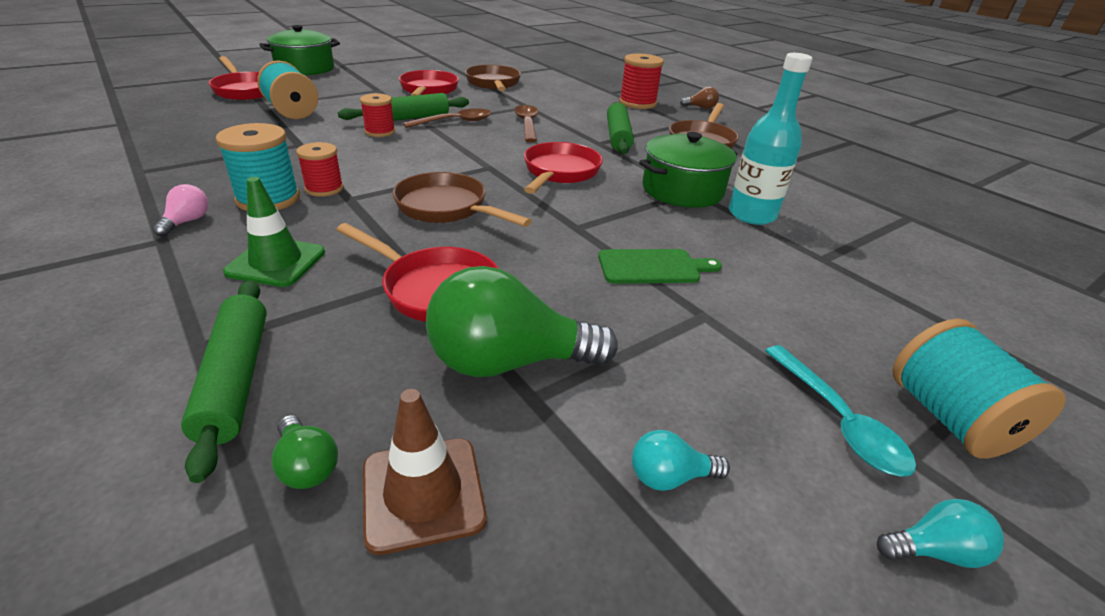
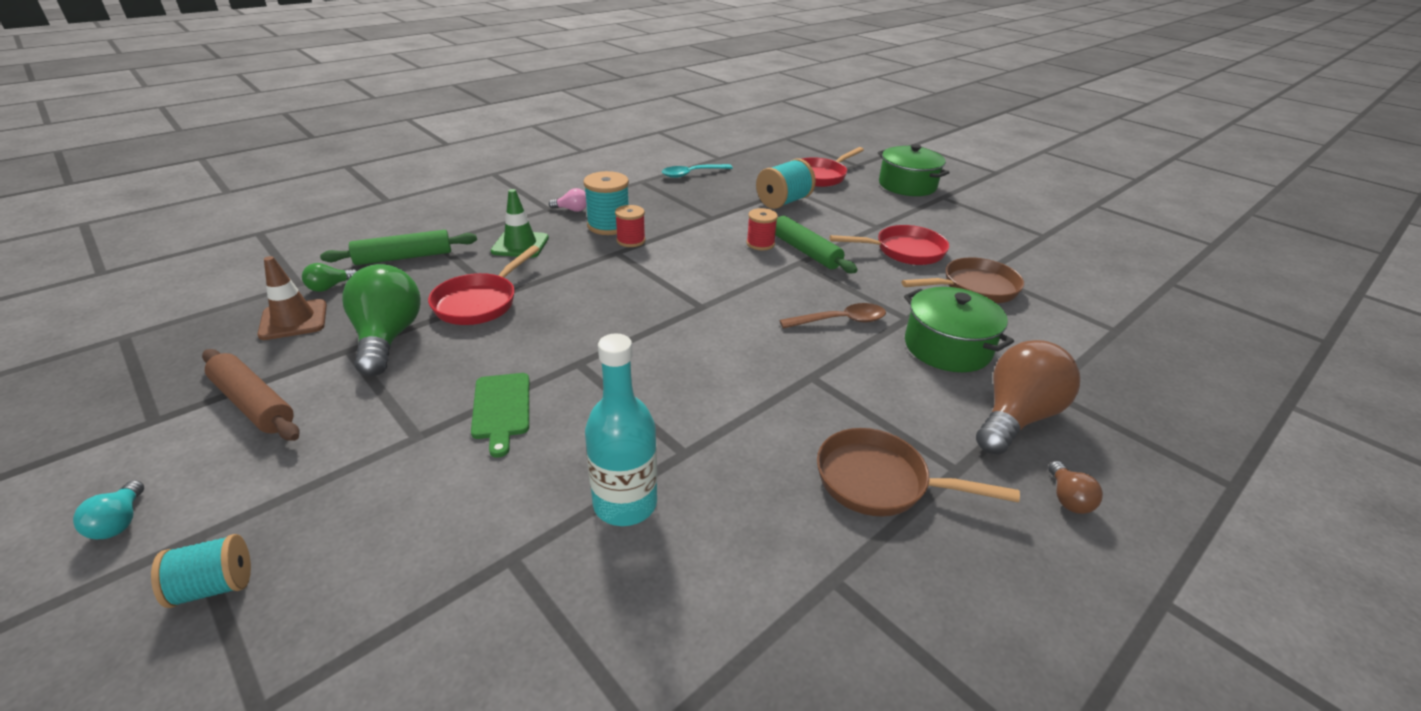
camera: 85 degrees right, 0 degrees up
brown pan [392,172,532,227] -> none
brown spoon [403,108,491,128] -> none
red pan [524,142,603,194] -> none
green rolling pin [607,102,634,154] -> none
red spool [619,53,664,109] -> brown light bulb [976,340,1081,455]
turquoise light bulb [632,430,730,491] -> brown rolling pin [202,349,300,441]
green pot [639,132,737,208] -> green pot moved to [904,287,1014,372]
turquoise spoon [765,345,916,477] -> turquoise spoon moved to [662,164,733,178]
turquoise spool [892,319,1066,459] -> turquoise spool [151,534,251,608], size x0.64

